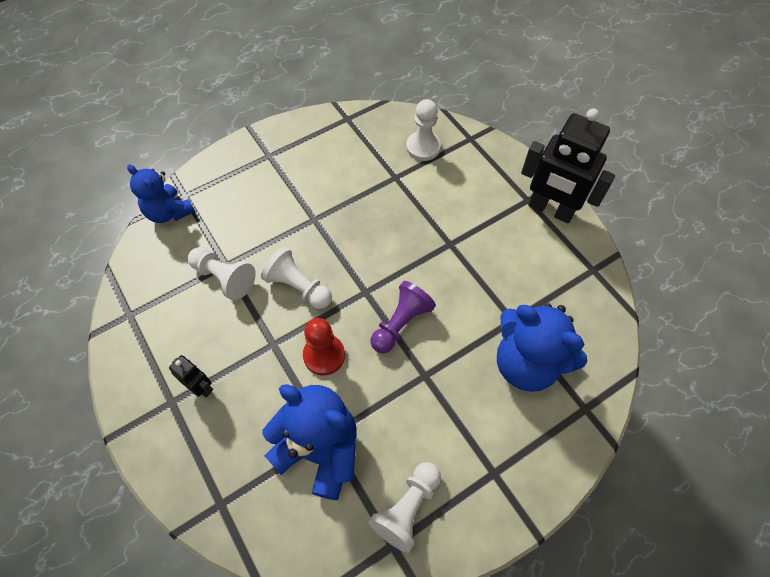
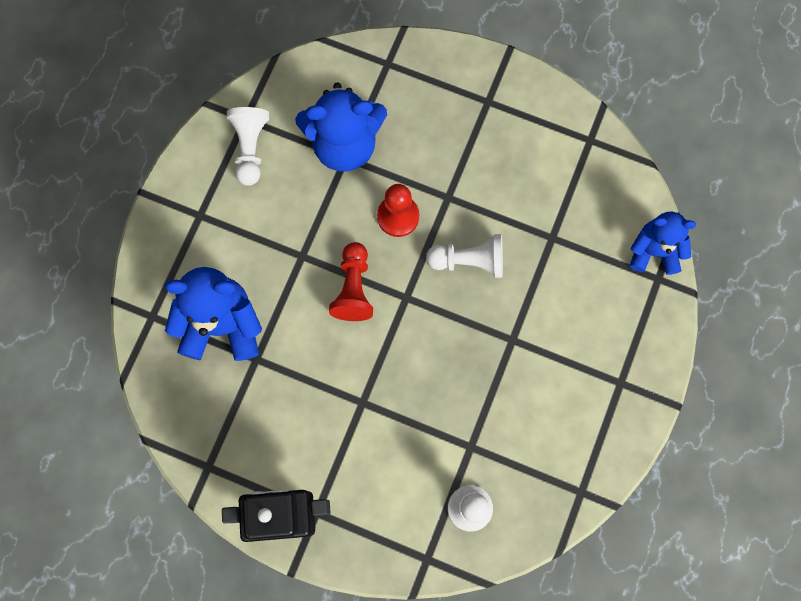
camera: 145 degrees right, 15 degrees up
black robot [169,355,213,398] -> none
white pawn [188,247,256,300] -> none
purple pawn [371,281,436,353] -> red pawn [329,242,373,321]

